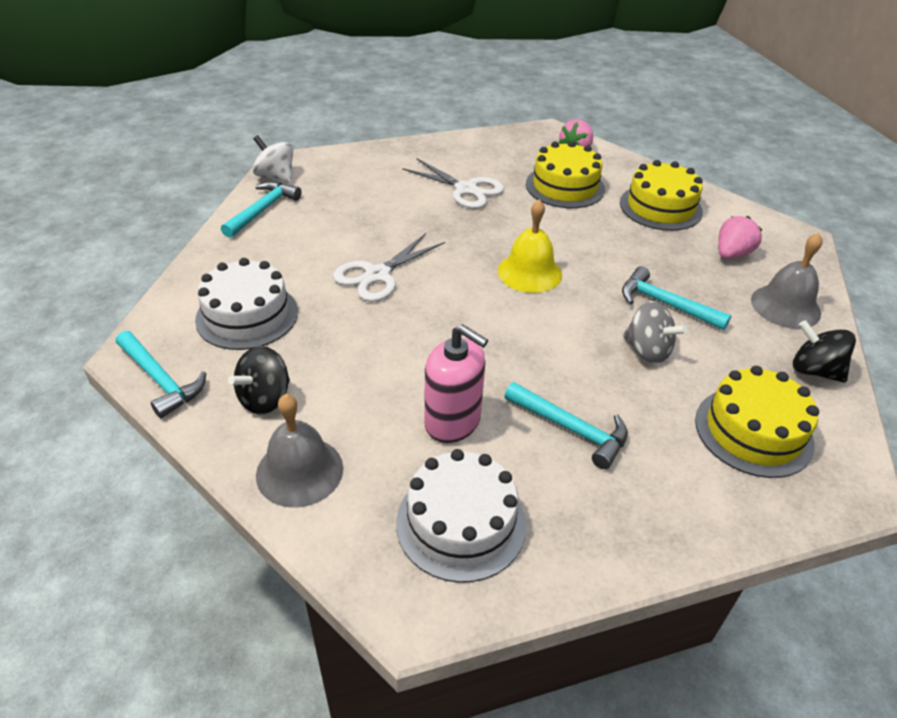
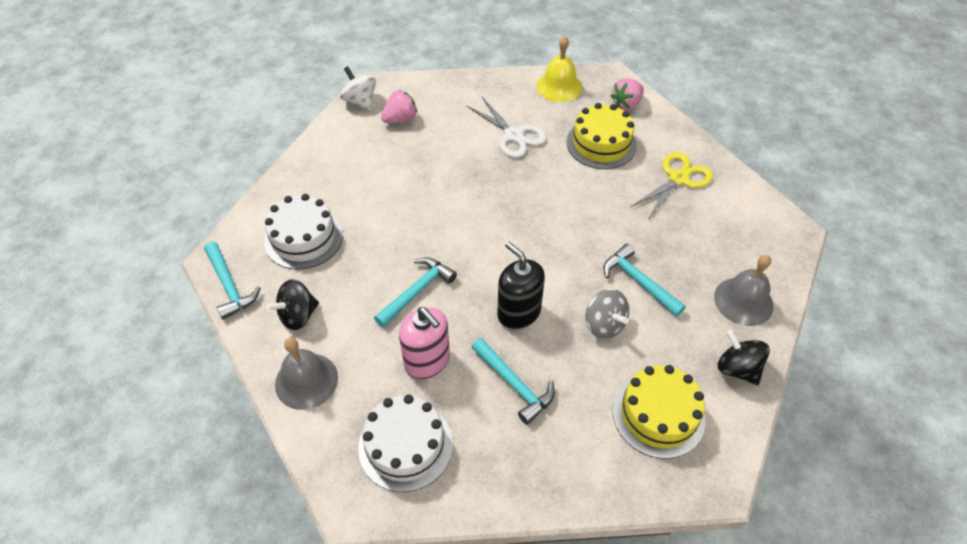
camera: 15 degrees right, 10 degrees up
turquoise hammer [221,181,302,238] -> turquoise hammer moved to [374,257,457,327]
white scissors [333,233,445,302] -> none
yellow bell [498,199,562,293] -> yellow bell moved to [537,36,582,102]
yellow cake [620,160,703,231] -> yellow scissors [630,152,713,218]
pink strawberry [718,216,763,259] -> pink strawberry moved to [381,90,417,123]
none -> black soap dispenser [497,242,545,329]

